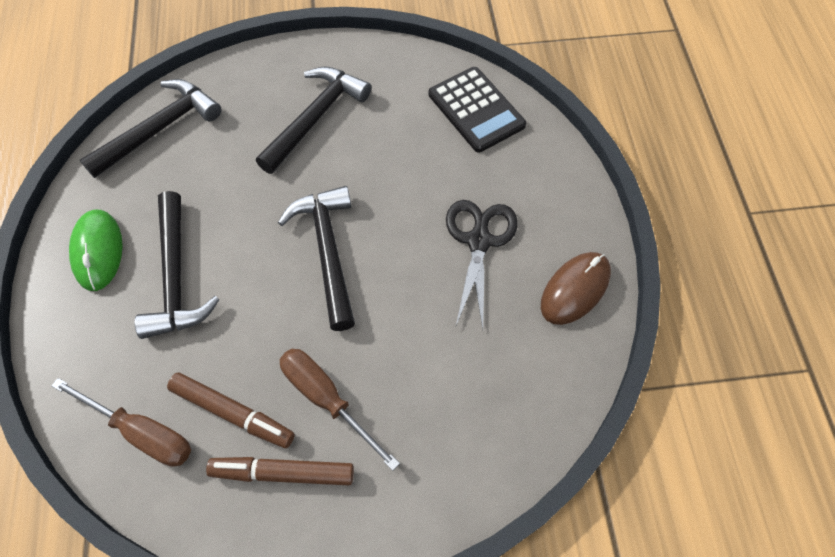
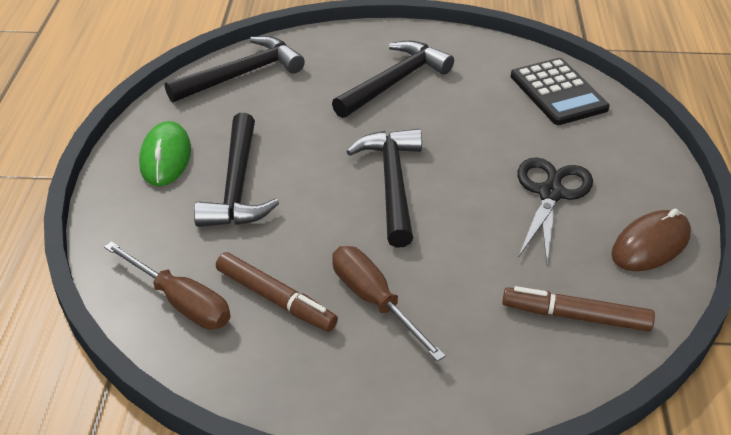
camera: 10 degrees right, 20 degrees down
brown marker [206,457,354,485] -> brown marker moved to [502,286,655,332]

